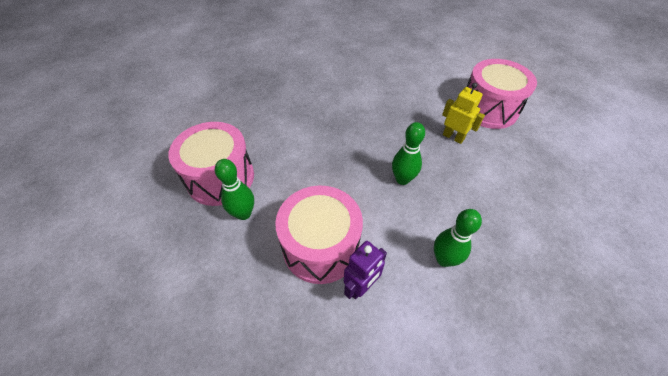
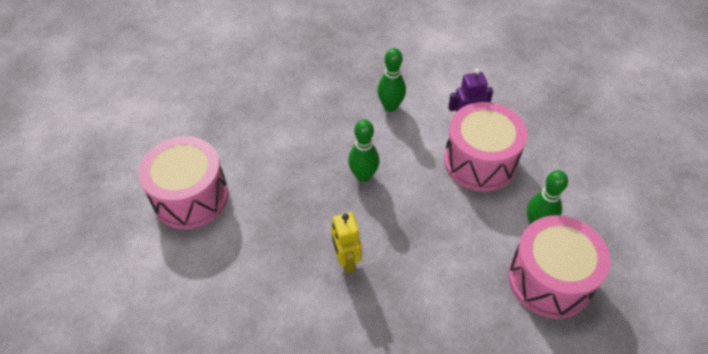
camera: 145 degrees left, 0 degrees up
yellow robot [442,83,485,144] -> yellow robot moved to [331,212,361,274]

